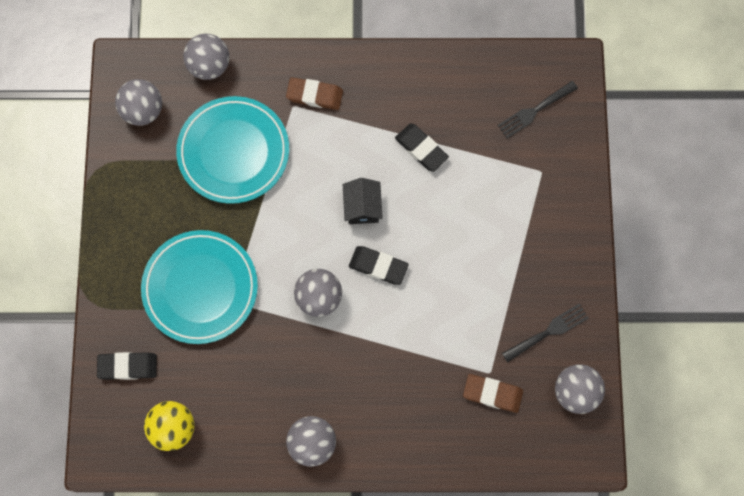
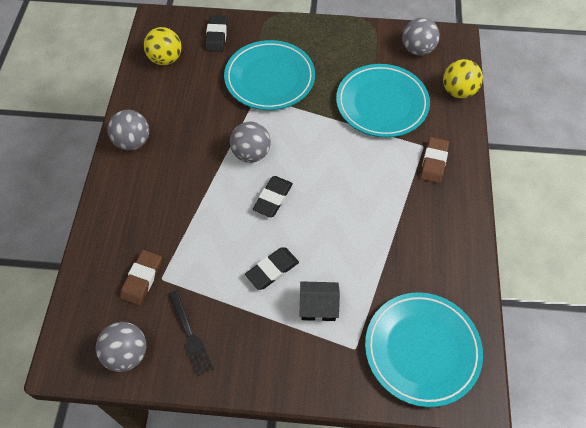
camera: 95 degrees right, 15 degrees down
grey ball [183,34,229,80] -> yellow ball [443,59,483,98]
black house [343,178,383,224] -> black house moved to [299,281,340,321]
black eraser [395,123,449,172] -> black eraser moved to [245,248,299,290]
black fork [497,81,578,138] -> turquoise plate [365,292,483,407]

